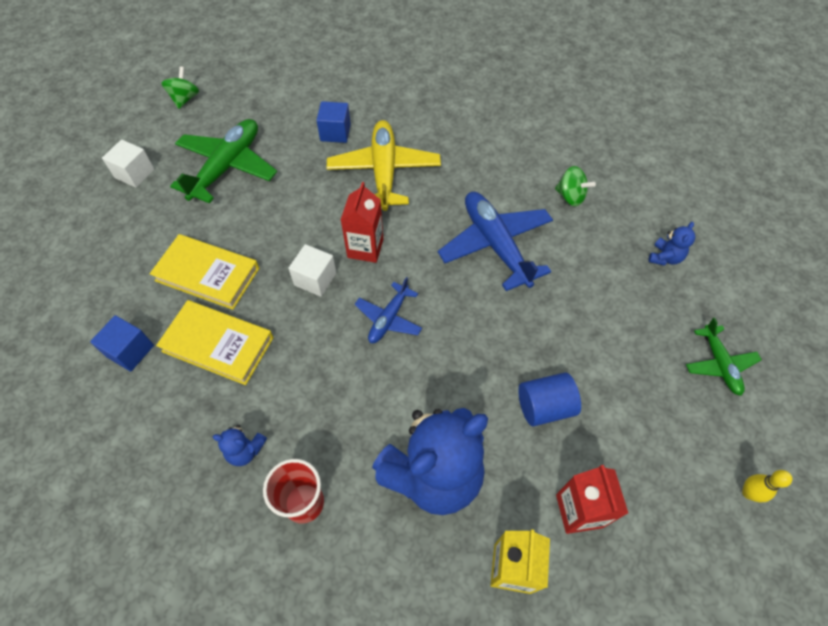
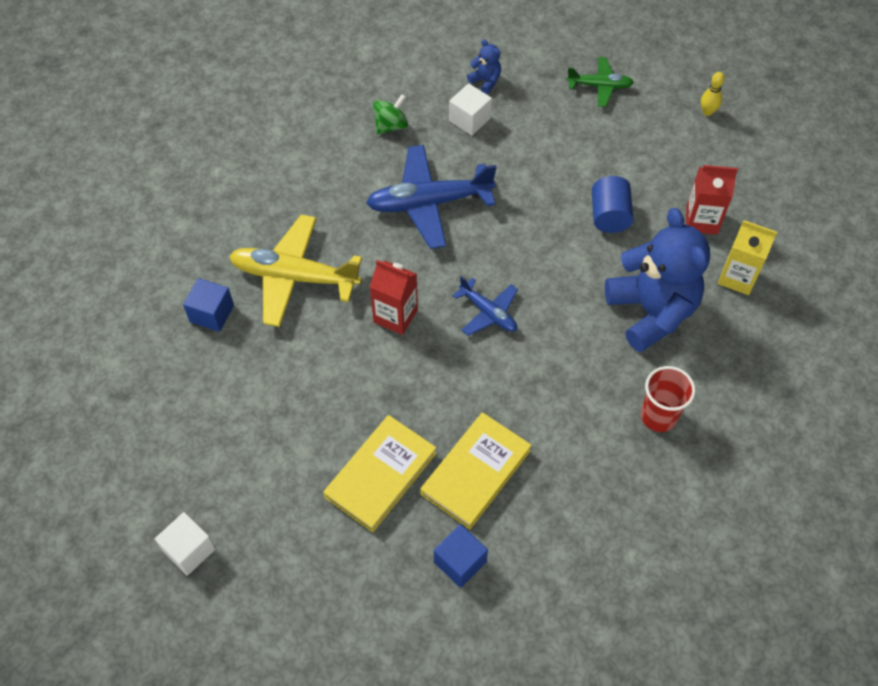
camera: 75 degrees left, 0 degrees up
green spinning top [161,66,199,109] -> none
green plane [170,119,277,204] -> none
blue teddy bear [213,425,267,466] -> none
white cube [288,244,337,297] -> white cube moved to [449,83,492,135]

